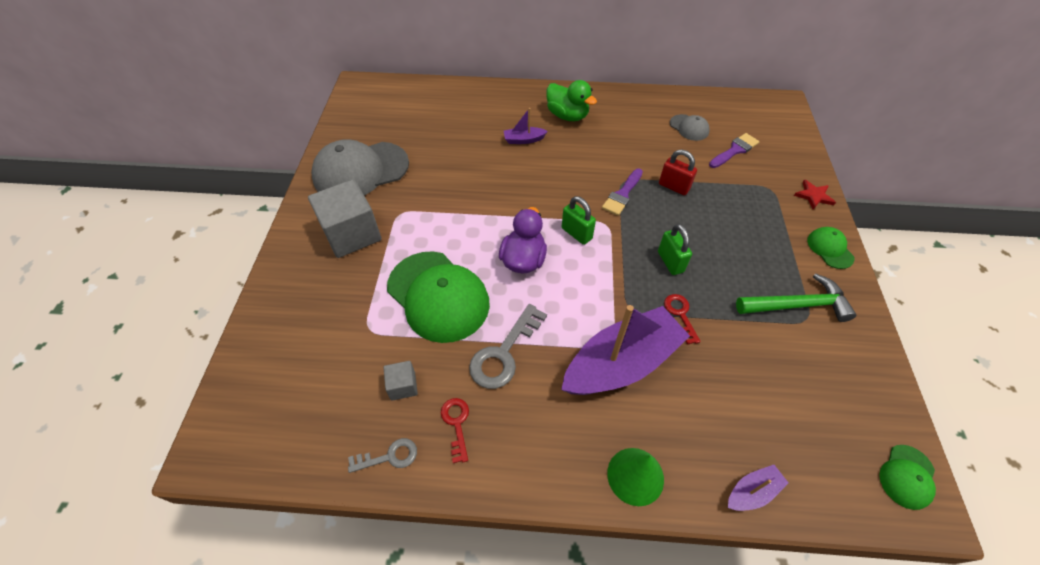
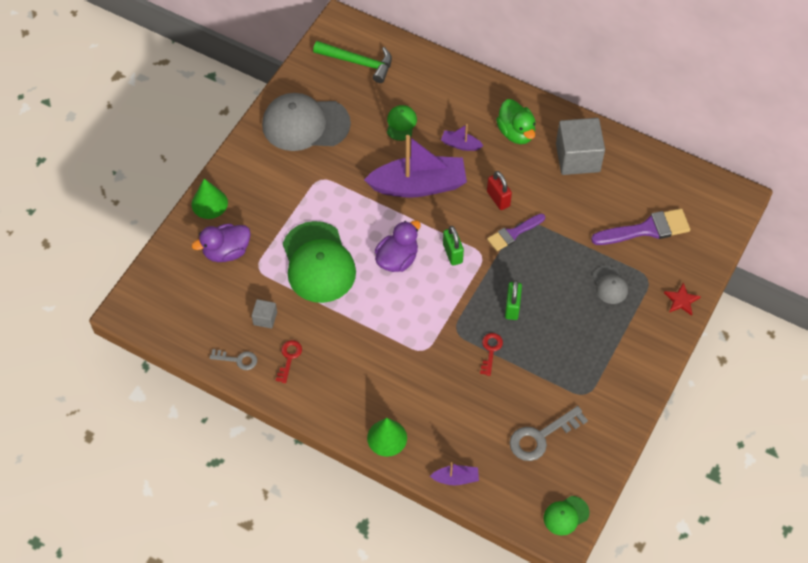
camera: 25 degrees right, 5 degrees up
grey cube [308,179,382,258] -> grey cube moved to [556,118,605,175]
grey key [469,304,547,389] -> grey key moved to [510,406,588,461]
purple boat [561,305,690,395] -> purple boat moved to [364,135,467,198]
red padlock [659,150,697,195] -> red padlock moved to [487,171,512,210]
grey cap [670,114,710,141] -> grey cap moved to [593,265,628,304]
purple brush [709,133,759,168] -> purple brush [591,208,690,245], size x1.54
green hammer [736,273,856,322] -> green hammer moved to [313,41,392,83]
green cap [807,227,855,269] -> green cap moved to [387,105,417,141]
none -> green cone [191,179,228,219]
none -> purple duck [192,224,251,262]

